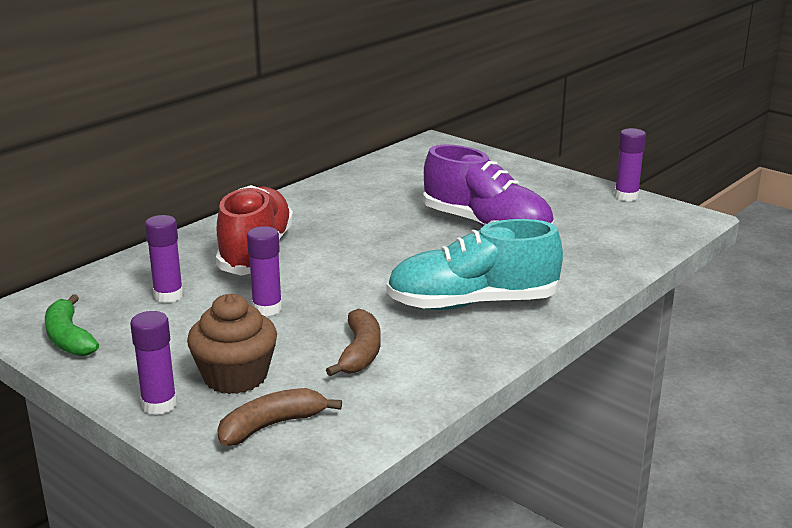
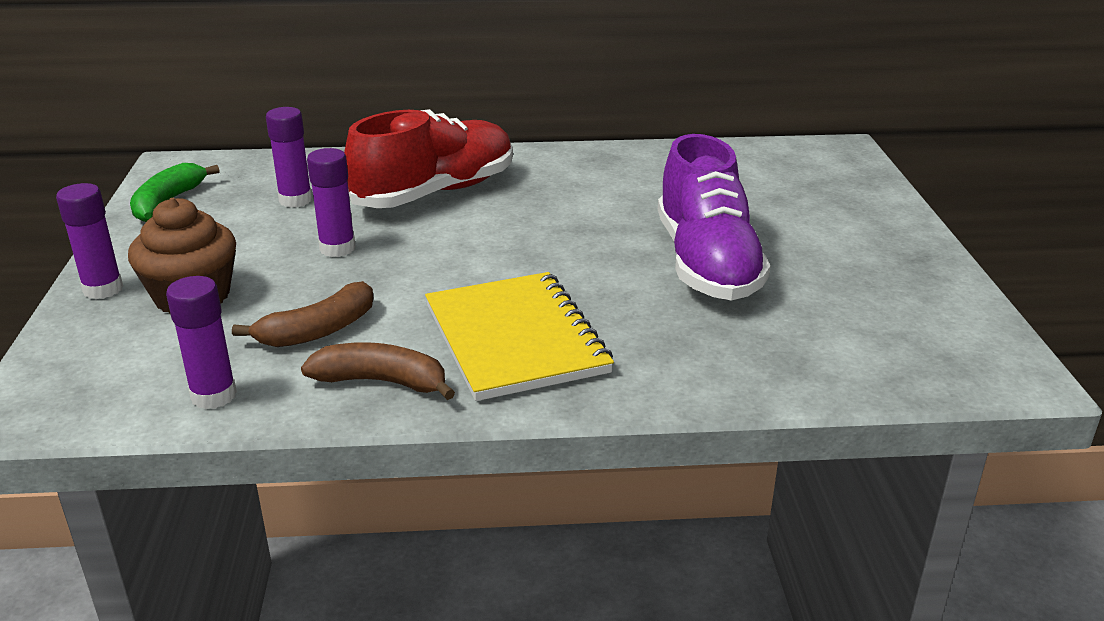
camera: 45 degrees right, 5 degrees up
brown banana [217,388,342,446] -> brown banana moved to [301,342,455,400]
turquoise shoe [386,219,563,310] -> yellow notebook [425,272,614,401]
purple glue stick [614,128,646,201] -> purple glue stick moved to [166,276,237,409]

